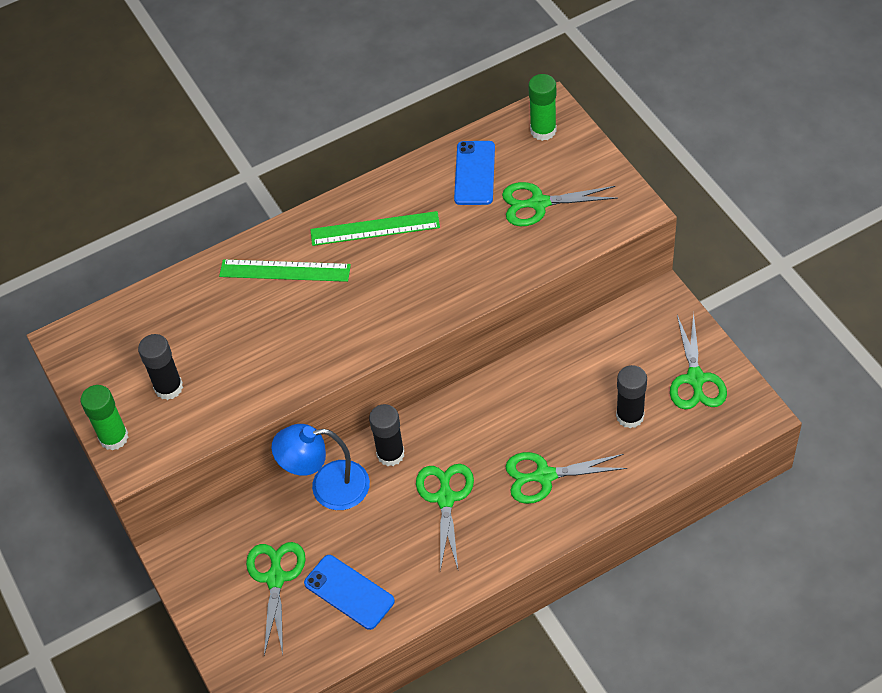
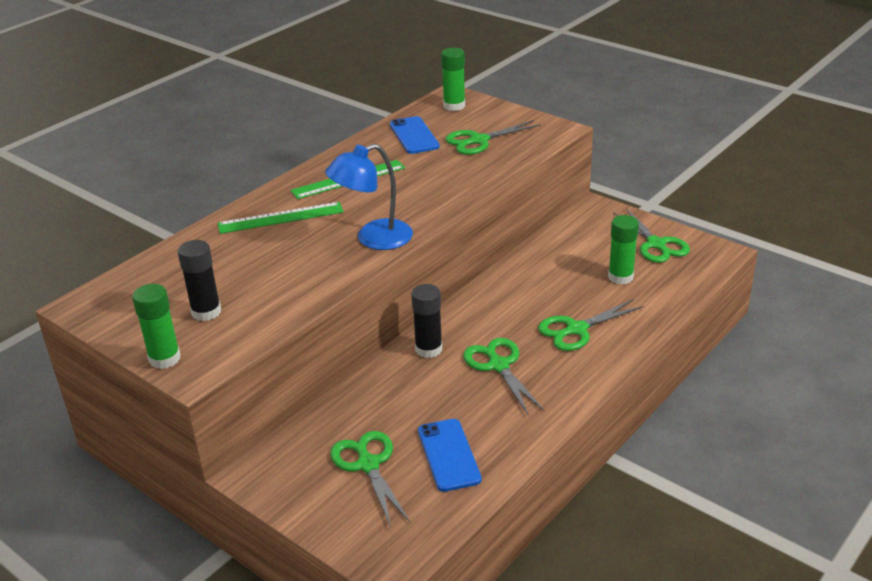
camera: 25 degrees left, 20 degrees down
blue lamp [271,424,370,510] -> blue lamp moved to [325,144,413,250]
blue phone [304,555,395,630] -> blue phone turned 60 degrees clockwise [418,419,482,492]
black glue stick [616,365,647,428] -> green glue stick [608,215,639,285]

